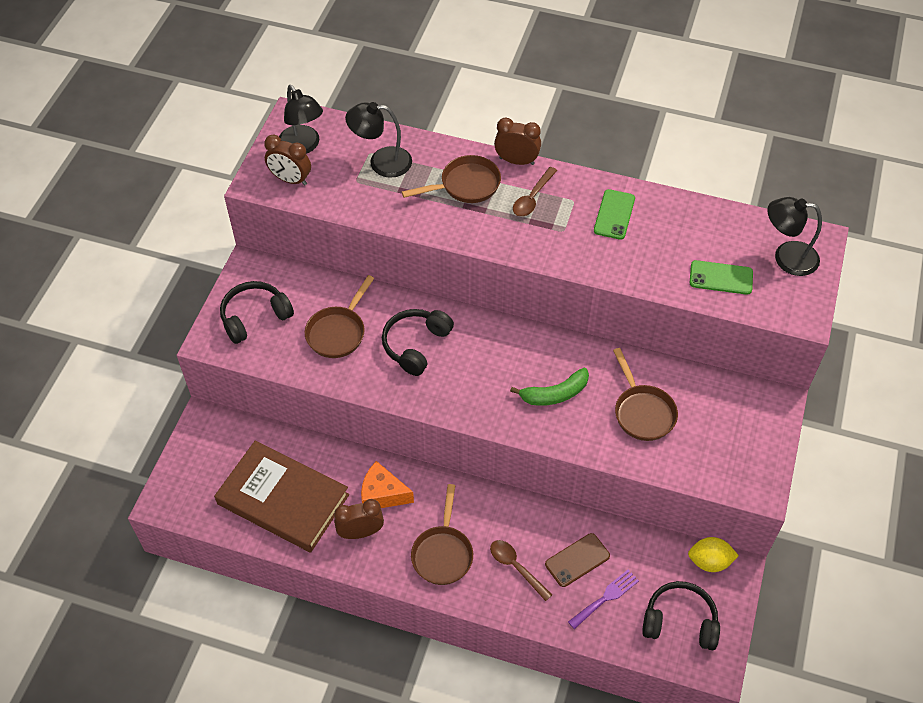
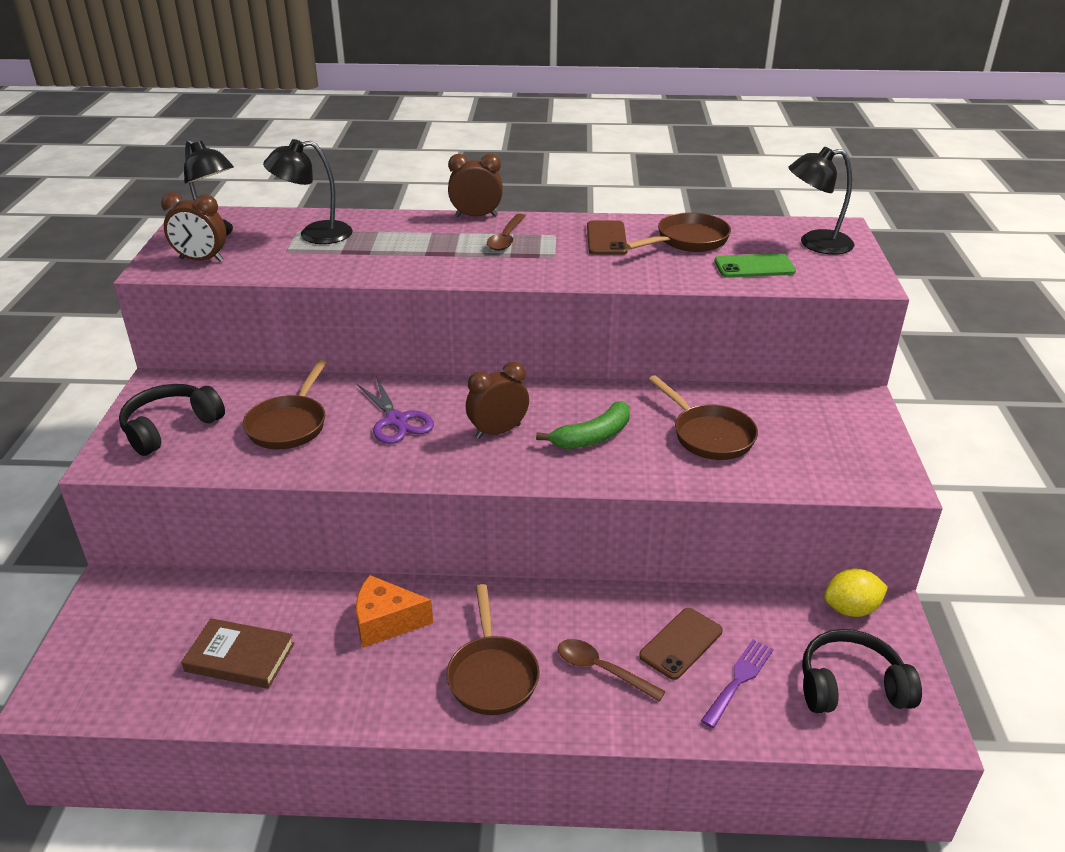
camera: 15 degrees left, 20 degrees down
brown book [214,441,349,552] -> brown book [181,618,294,689], size x0.55
brown clock [334,499,384,539] -> brown clock moved to [466,362,529,439]
black headphones [382,309,454,376] -> purple scissors [357,377,434,444]
brown pan [402,155,501,203] -> brown pan moved to [625,212,731,252]
green phone [594,189,635,240] -> brown phone [587,220,628,255]

